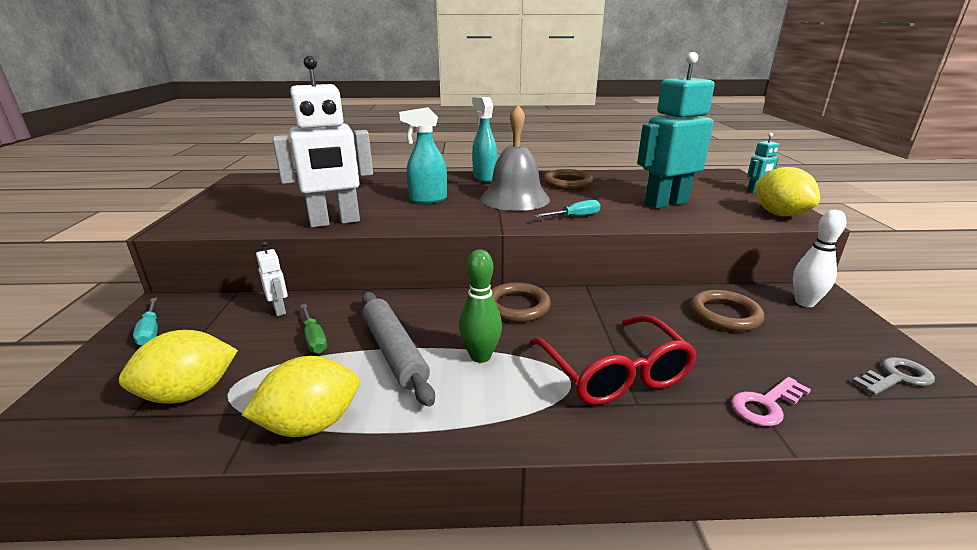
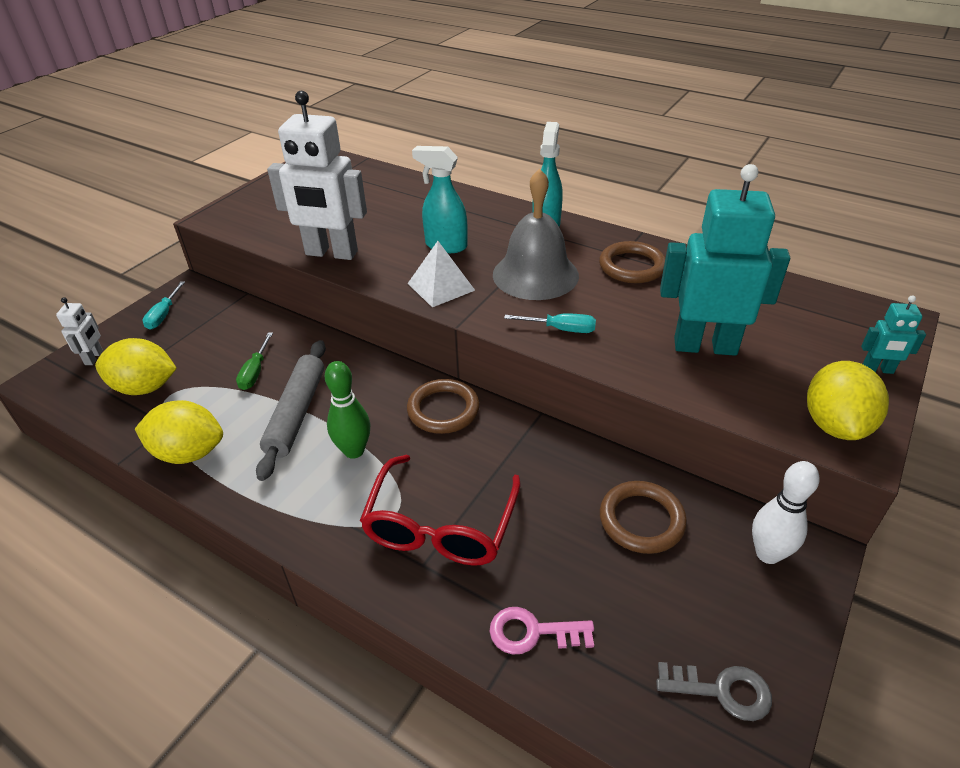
camera: 35 degrees right, 15 degrees up
white robot [256,241,288,316] -> white robot moved to [56,297,103,365]
none -> white pyramid [408,241,475,307]

